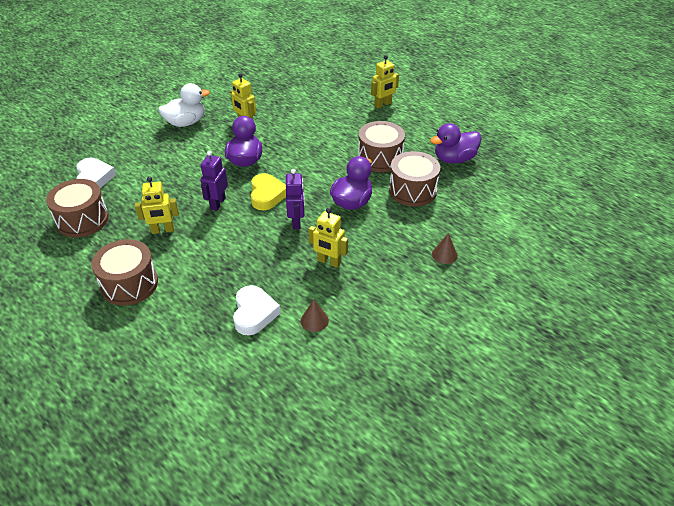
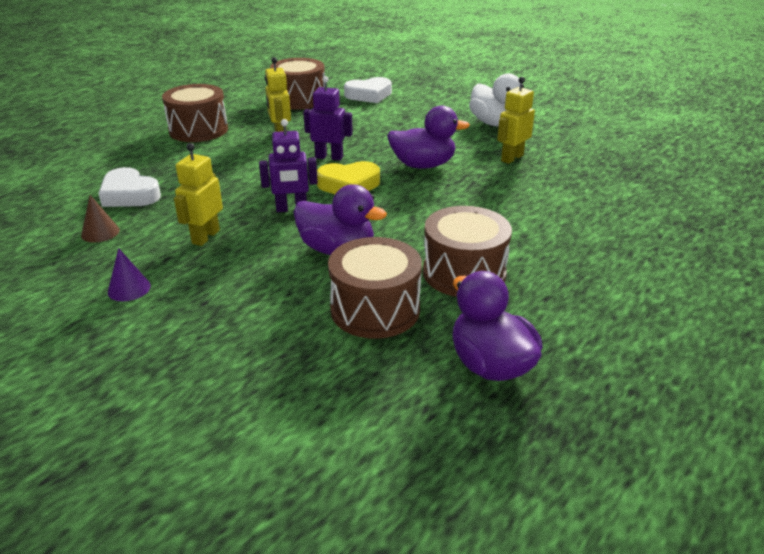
camera: 85 degrees right, 10 degrees down
white heart [233,285,281,336] -> white heart turned 45 degrees clockwise [98,167,161,207]
yellow robot [371,55,399,108] -> none
brown cone [432,233,458,264] -> none
none -> purple cone [108,248,151,301]

